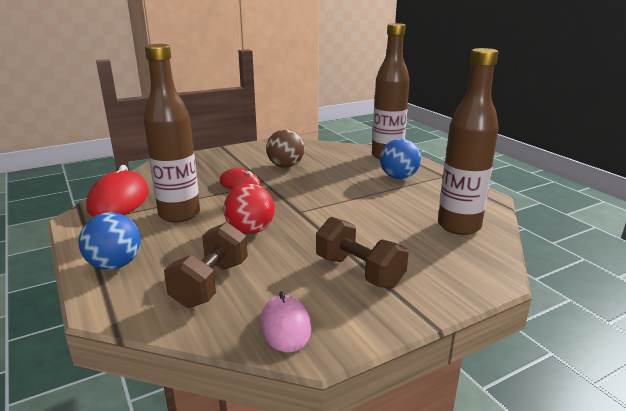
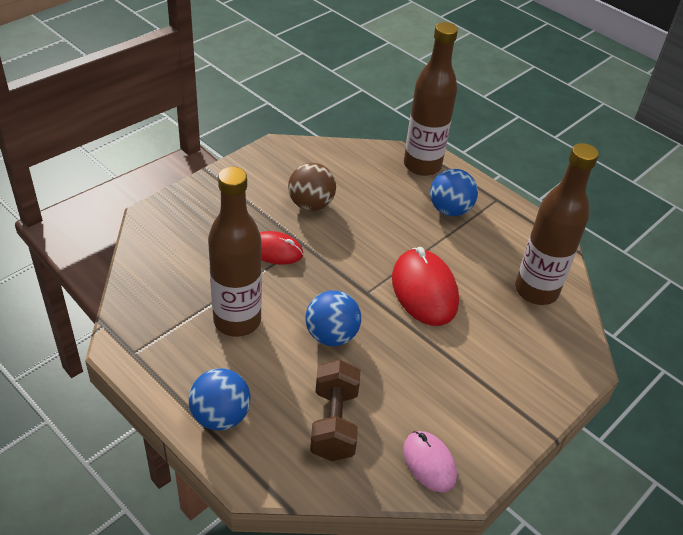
camera: 20 degrees left, 20 degrees up
red mouse [86,165,149,217] -> red mouse moved to [392,247,459,326]
red ball [224,184,275,234] -> blue ball [305,290,361,346]
brown dumbbell [316,217,409,288] -> none

